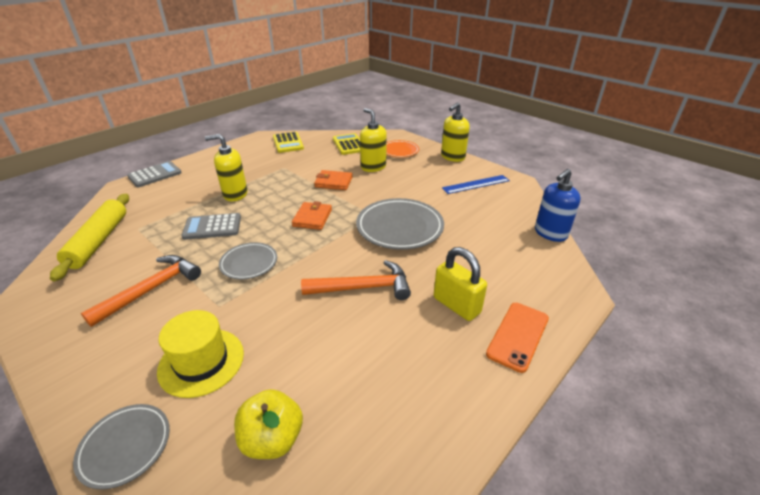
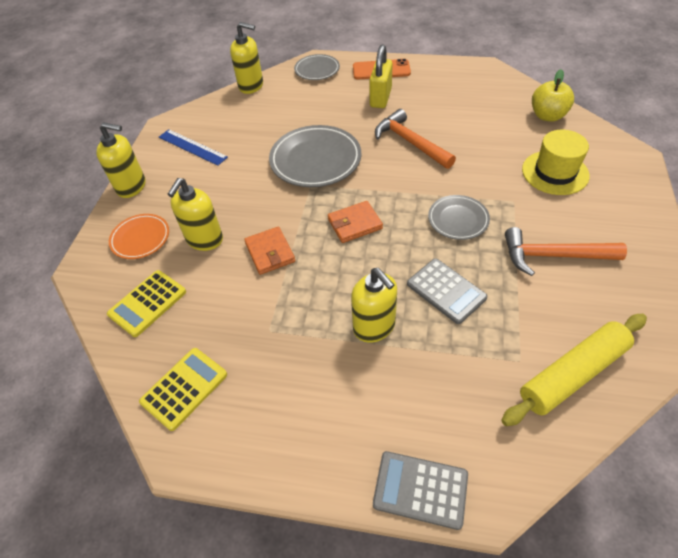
camera: 120 degrees left, 15 degrees up
grey plate [73,404,170,490] -> grey plate moved to [294,54,340,80]
blue soap dispenser [535,169,581,242] -> yellow soap dispenser [230,22,263,94]

